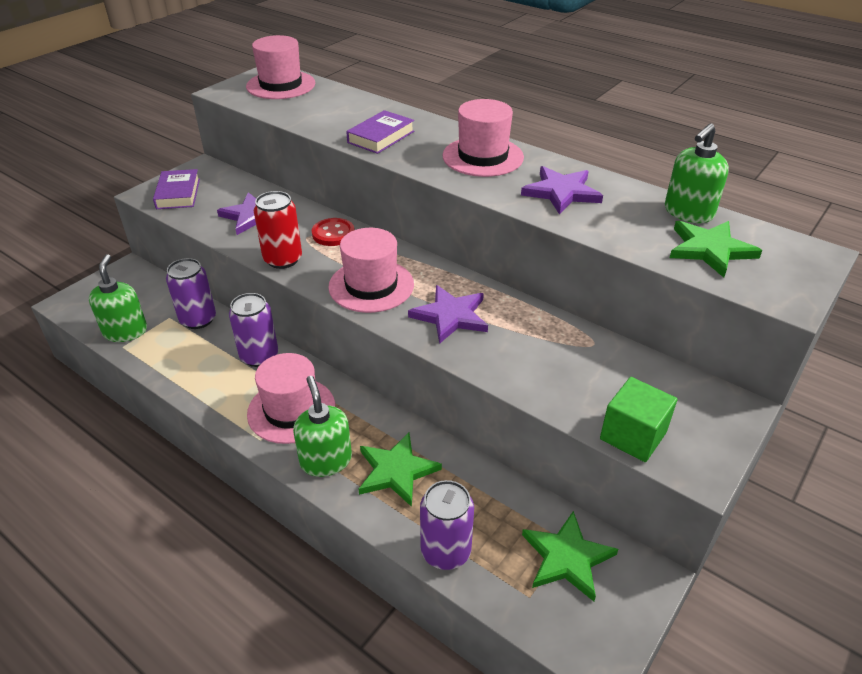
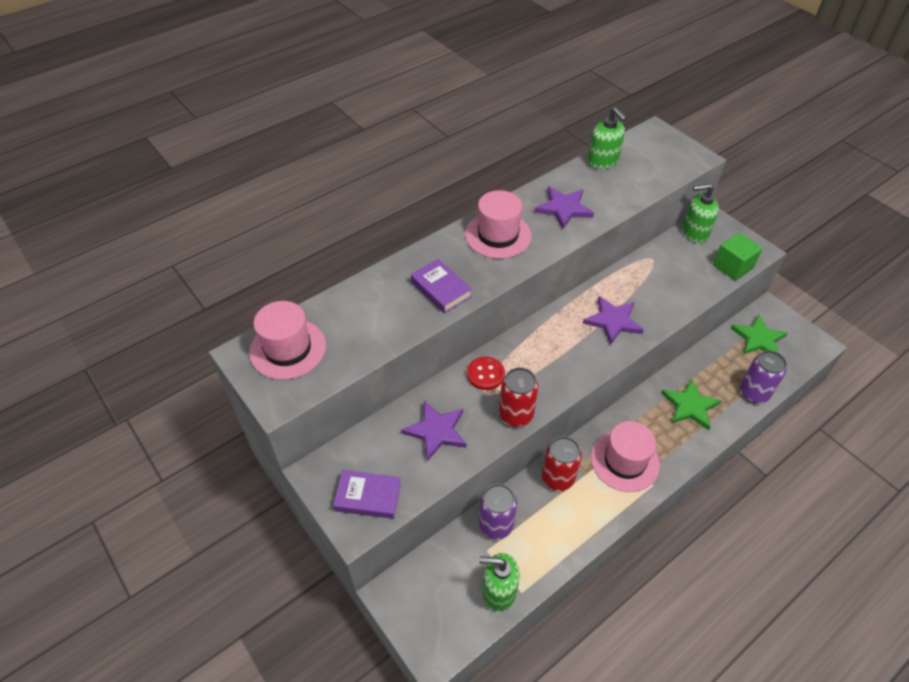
camera: 75 degrees left, 10 degrees up
purple can [229,293,278,367] -> red can [542,436,582,491]
green soap dispenser [293,376,352,477] -> green soap dispenser moved to [682,184,719,243]
pink hat [328,228,414,313] -> none
green star [670,221,762,278] -> none

